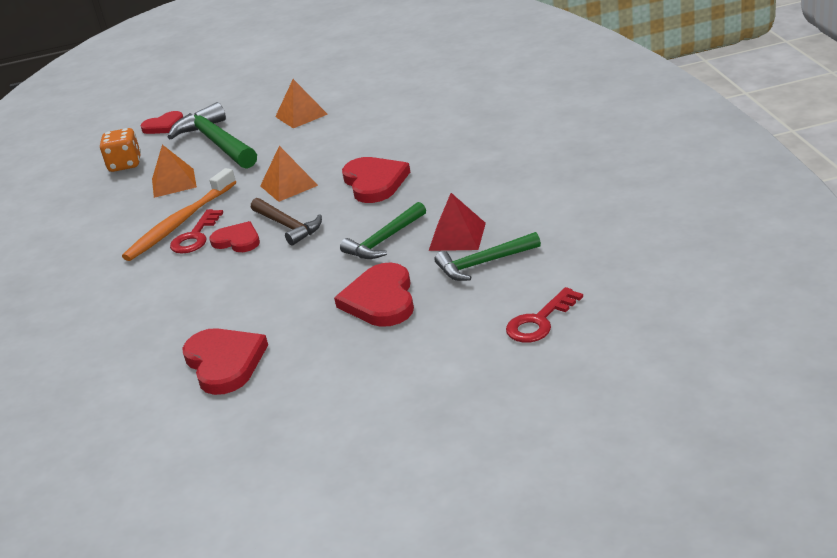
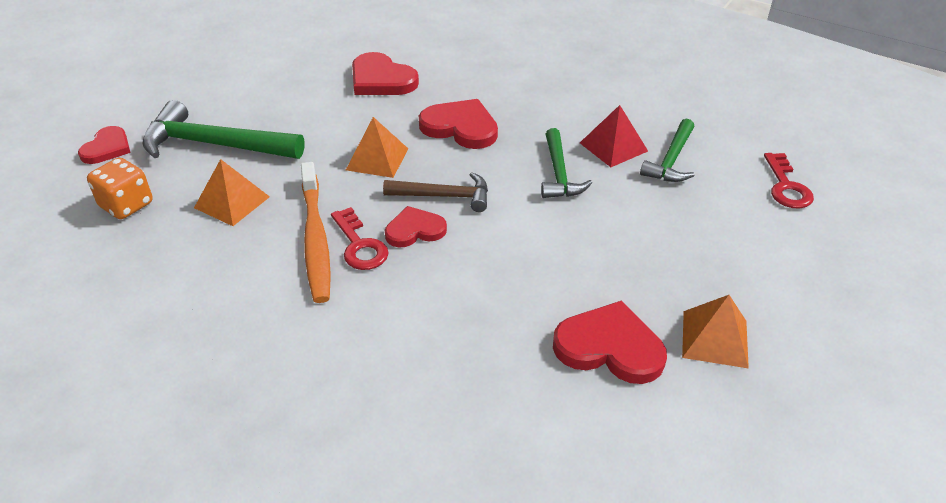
camera: 50 degrees left, 10 degrees up
orange pyramid [275,79,328,128] -> orange pyramid moved to [682,295,749,369]
red heart [334,263,414,327] -> red heart moved to [352,52,419,95]

